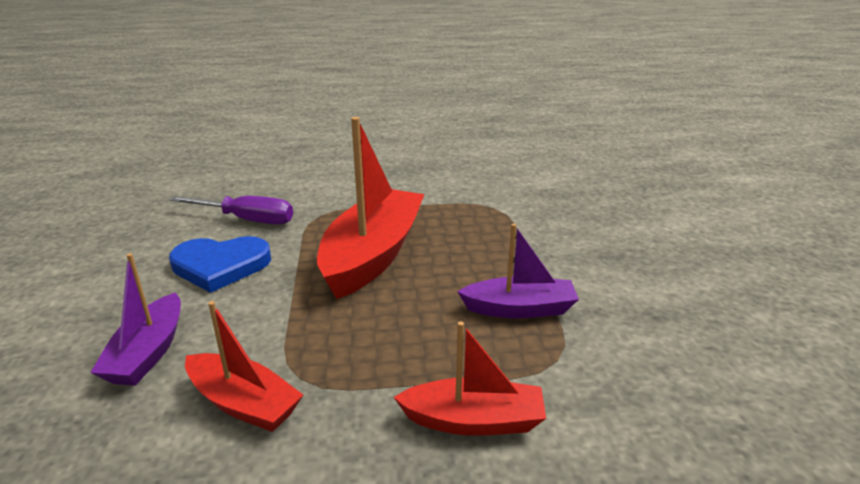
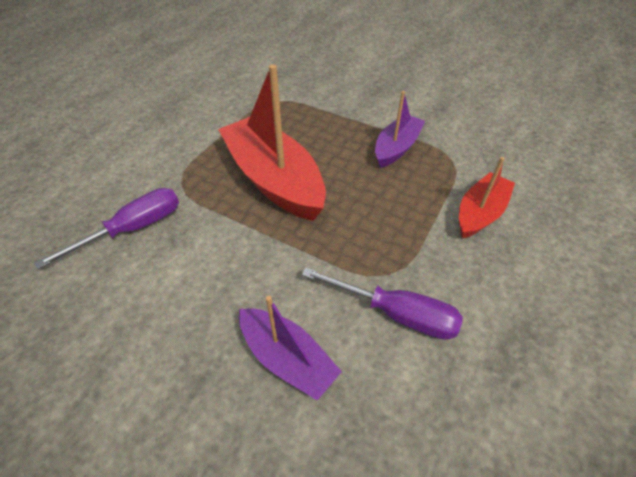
camera: 55 degrees left, 20 degrees up
blue heart [169,236,271,293] -> none
red boat [185,301,303,432] -> purple screwdriver [302,268,463,340]

